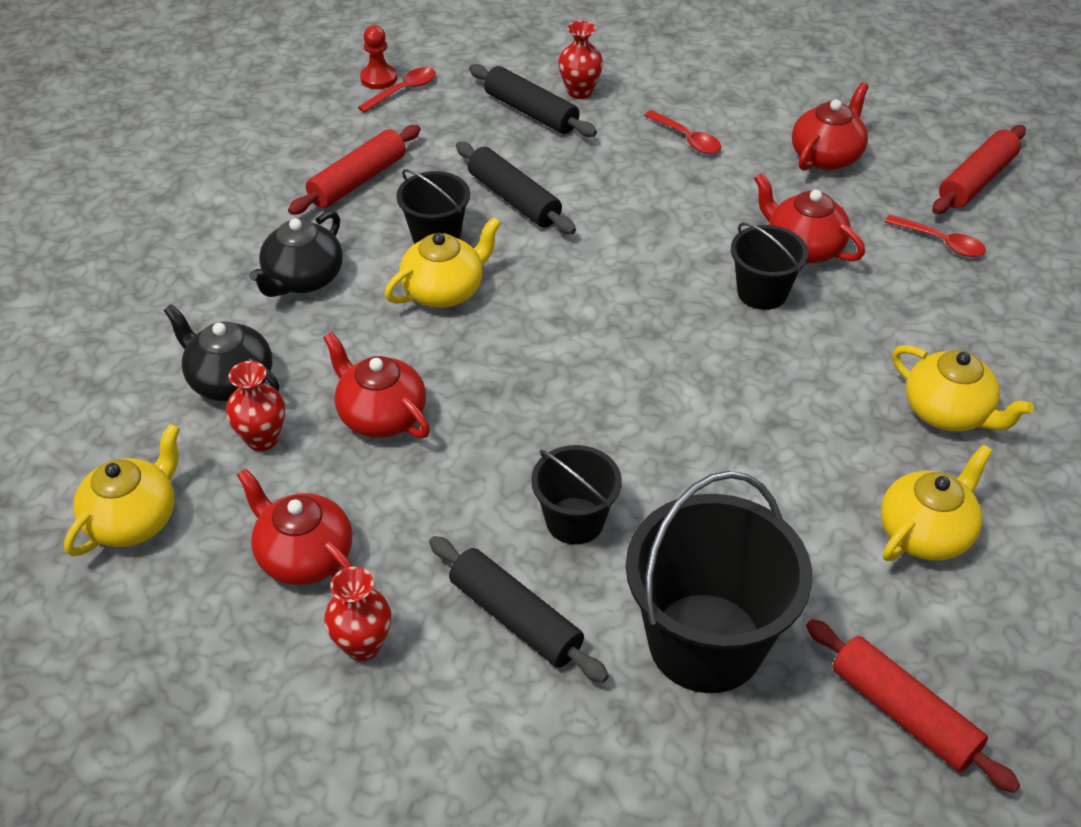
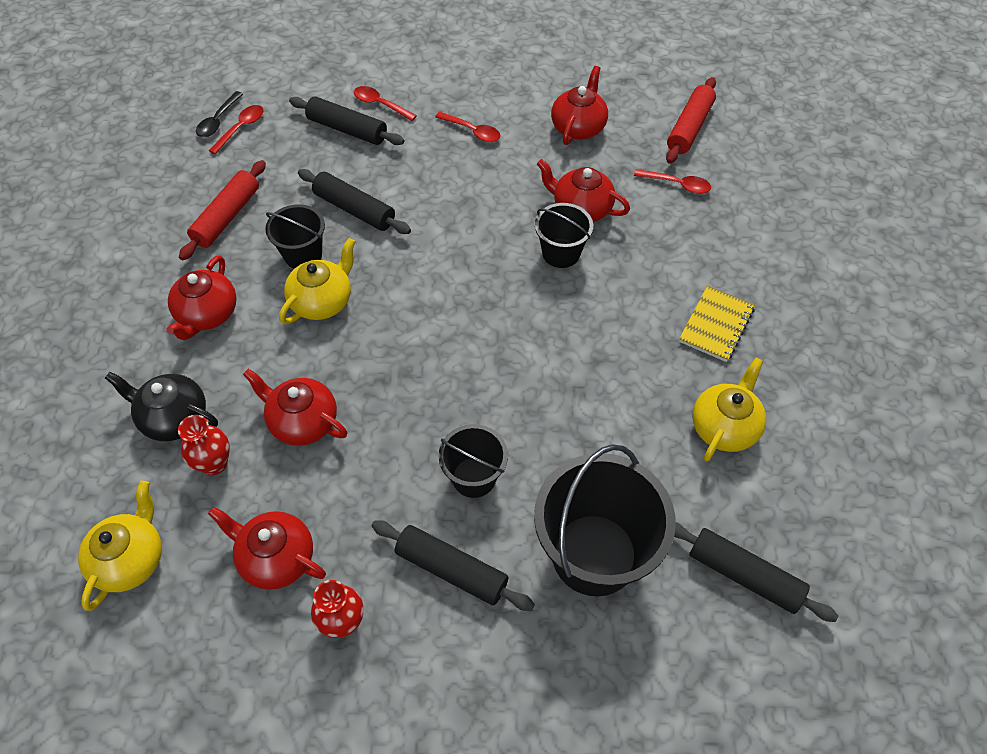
camera: 15 degrees left, 10 degrees up
black teapot [249,211,343,297] -> red teapot [166,255,237,340]
red pawn [360,25,397,89] -> black spoon [196,91,243,137]
red vase [558,21,603,99] -> red spoon [354,86,417,121]
red rolling pin [806,619,1020,793] -> black rolling pin [674,522,838,622]
yellow teapot [892,345,1034,431] -> yellow notebook [679,285,755,362]

